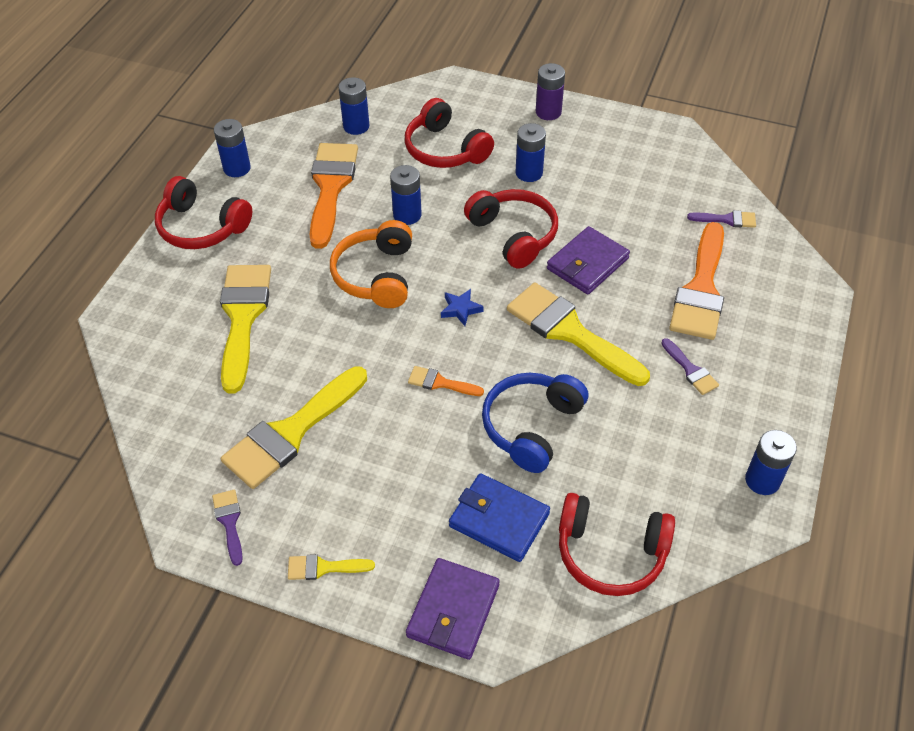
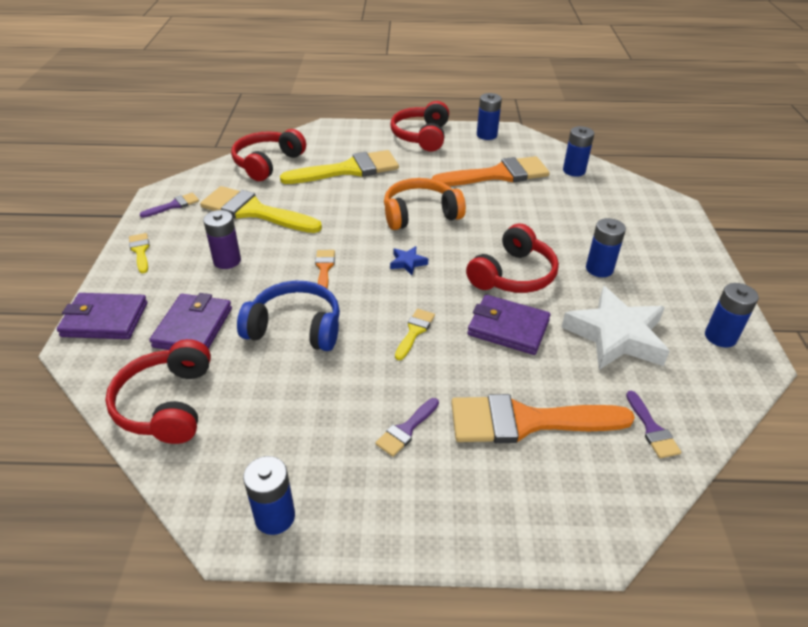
camera: 70 degrees right, 10 degrees down
blue battery [390,165,422,225] -> blue battery moved to [705,283,759,347]
red headphones [405,98,494,168] -> red headphones moved to [231,129,306,181]
blue wallet [449,473,550,562] -> purple wallet [149,293,232,350]
yellow brush [507,282,650,386] -> yellow brush [395,309,435,360], size x0.46
purple battery [536,63,565,120] -> purple battery moved to [203,210,241,269]
none -> white star [562,286,670,370]

